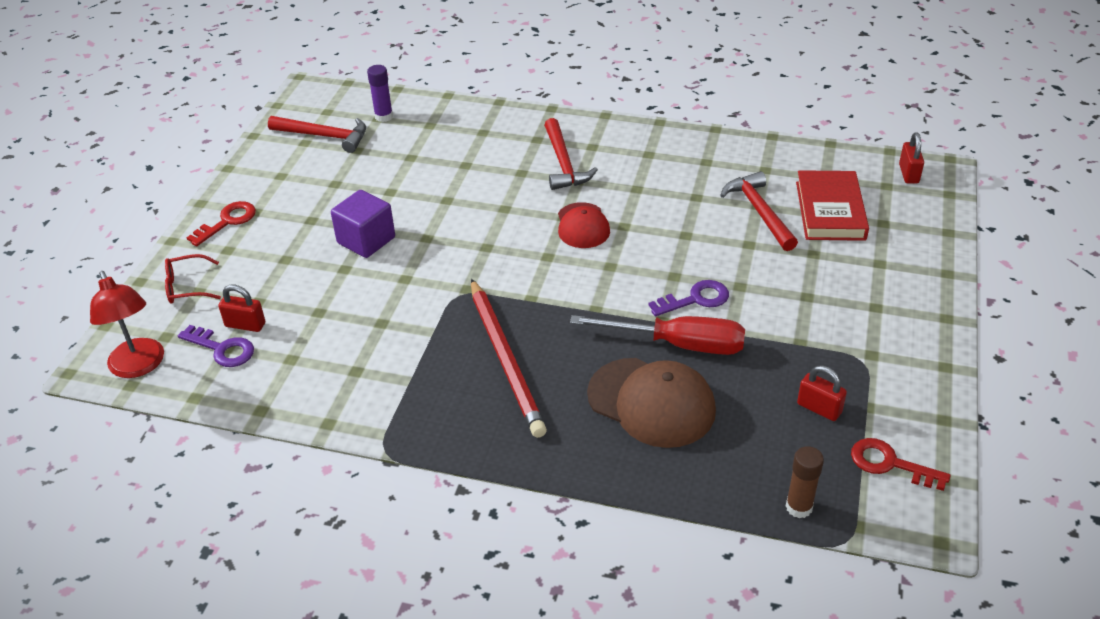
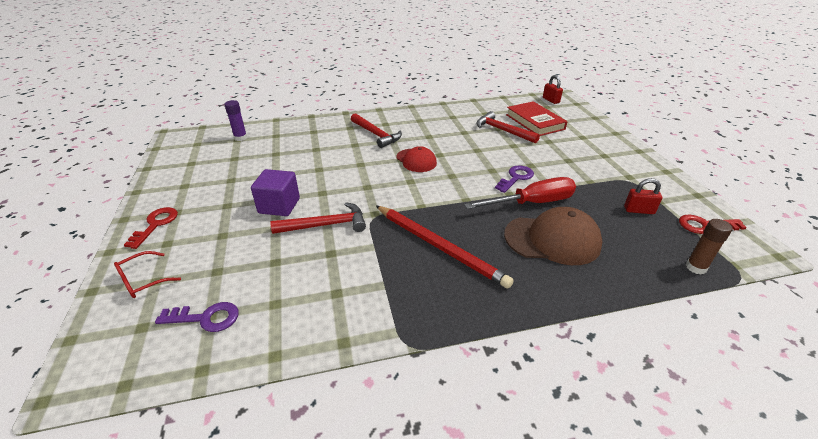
camera: 30 degrees left, 5 degrees down
red lamp [90,271,164,378] -> none
red padlock [218,285,265,332] -> none
red hammer [268,116,366,153] -> red hammer moved to [270,202,366,234]

